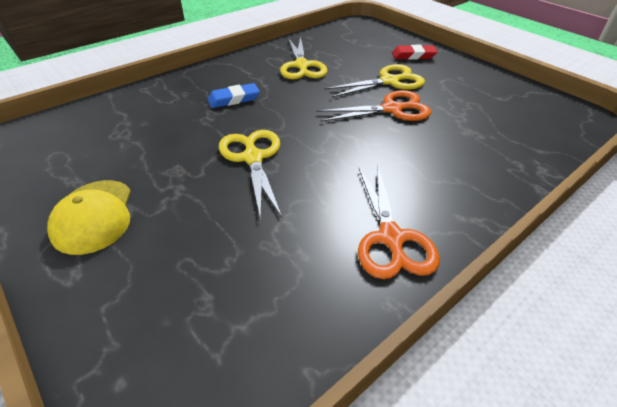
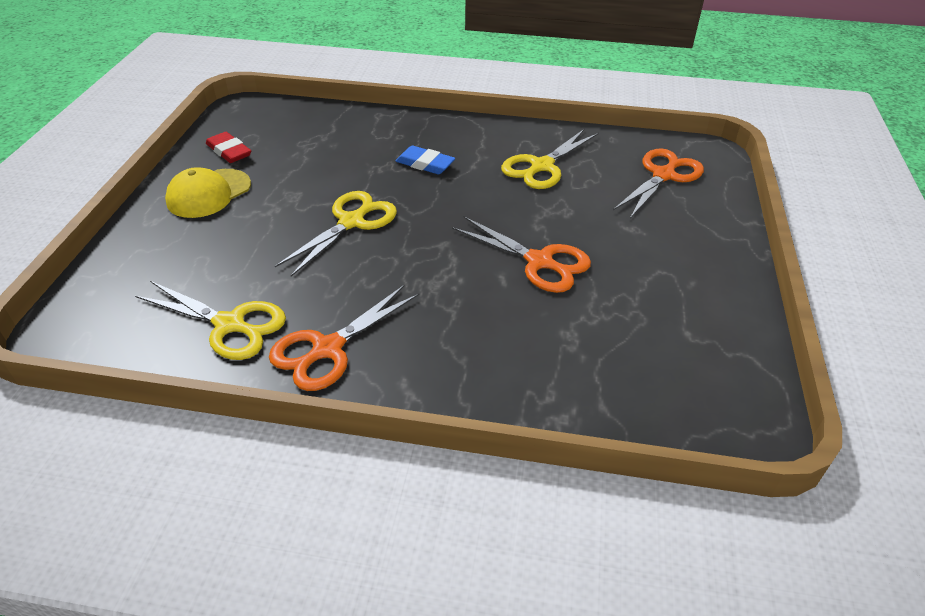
camera: 50 degrees right, 0 degrees up
yellow scissors [325,64,425,98] -> yellow scissors moved to [135,281,286,360]
red eraser [392,45,438,60] -> red eraser moved to [206,132,251,163]
none -> orange scissors [613,148,704,218]

